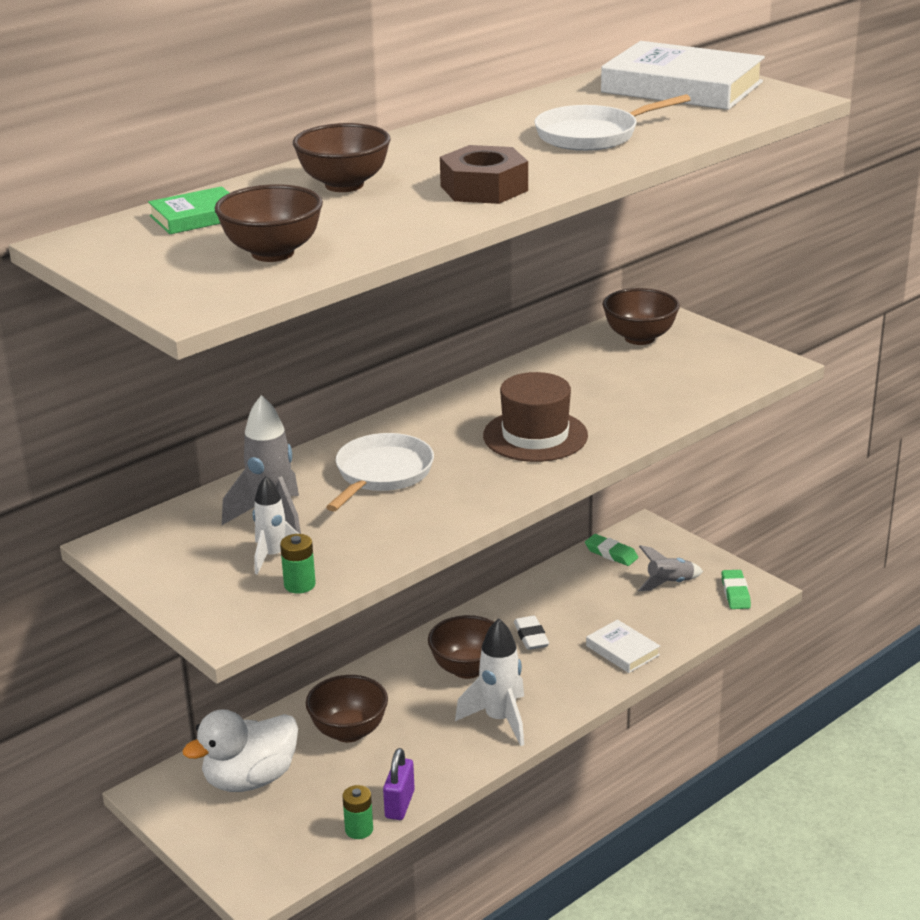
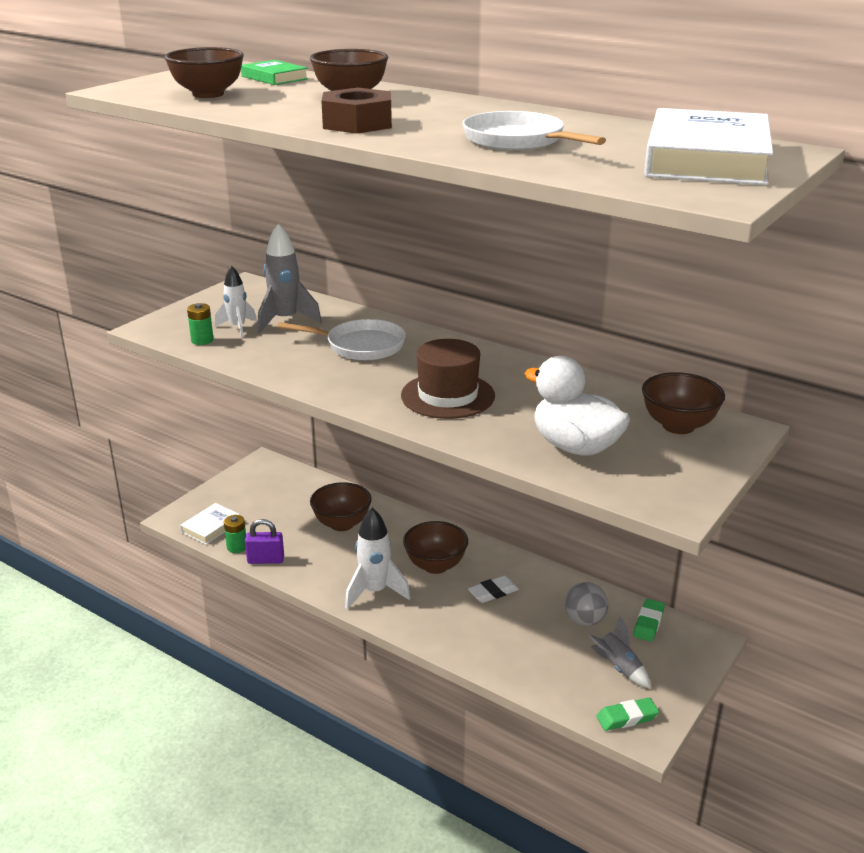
camera: 75 degrees right, 0 degrees up
white duck [182,709,298,792] -> white duck moved to [524,356,630,456]
white book [586,620,660,673] -> white book moved to [180,503,240,545]
none -> grey ball [565,582,608,626]

